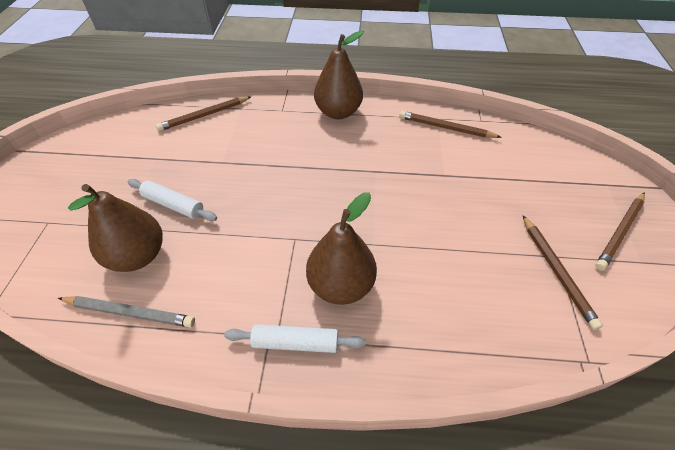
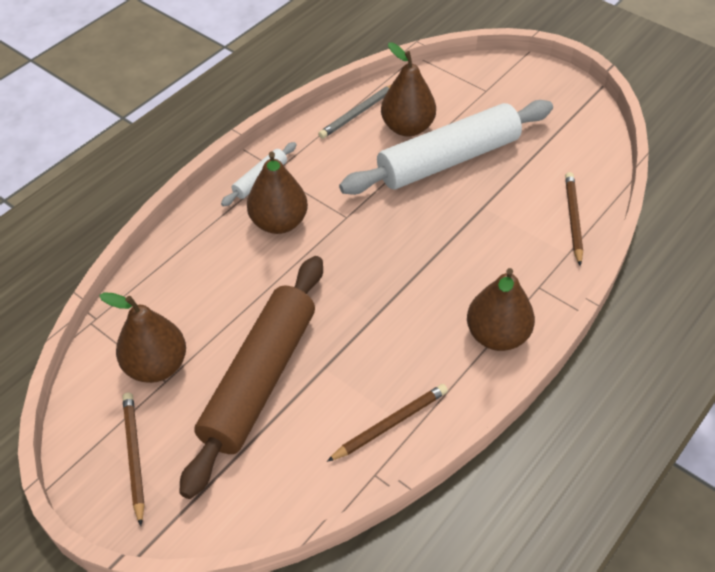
camera: 125 degrees right, 0 degrees up
white rolling pin [128,179,217,221] -> white rolling pin [339,100,553,195], size x2.29
brown pencil [523,215,603,330] -> brown pear [99,292,186,383]
none -> brown rolling pin [179,256,323,499]

